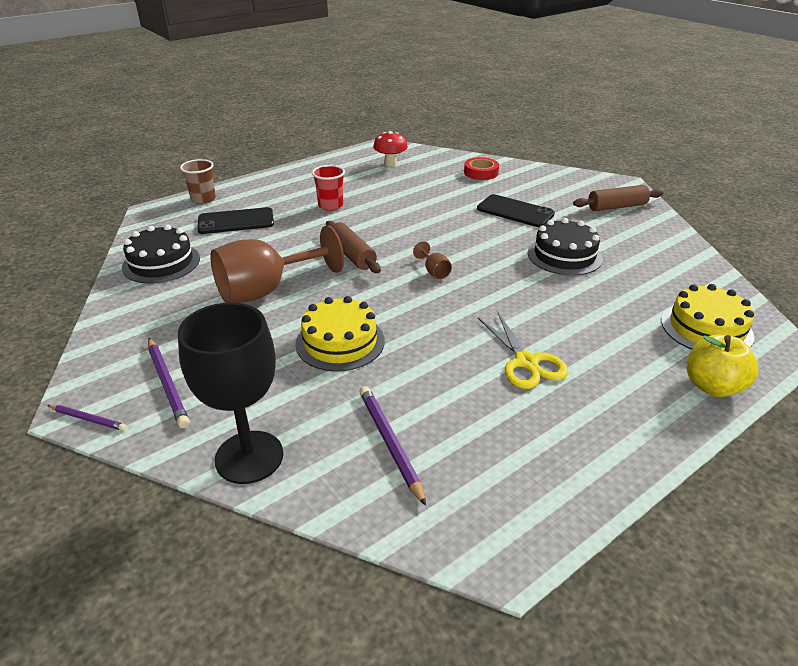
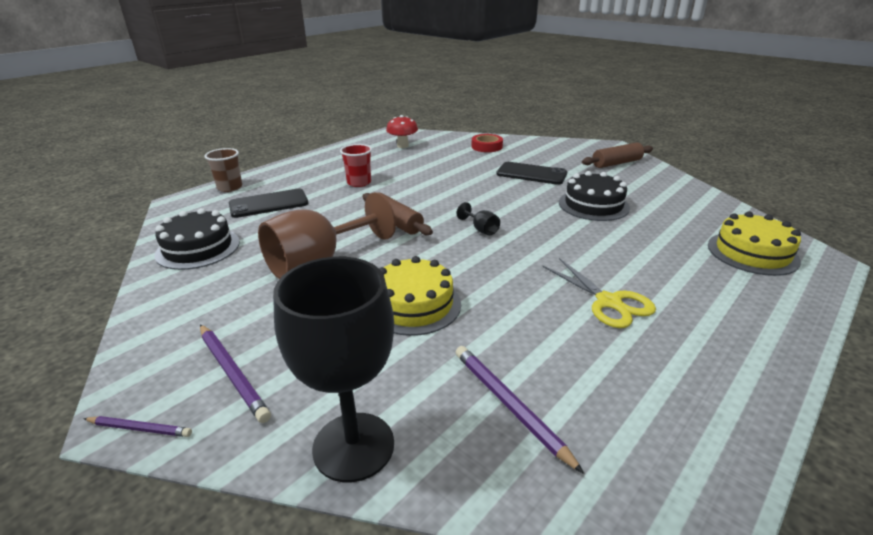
camera: 10 degrees left, 5 degrees down
brown goblet [413,241,452,279] -> black goblet [457,202,500,235]
yellow apple [687,334,758,397] -> none

